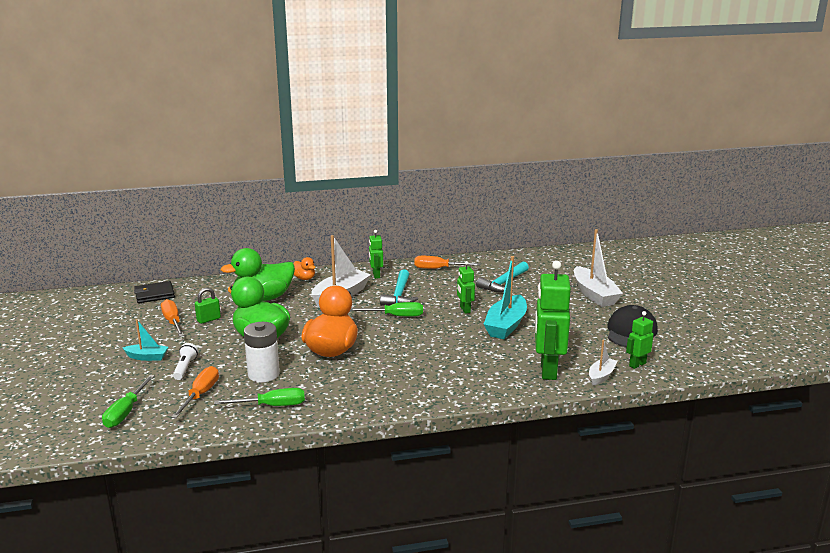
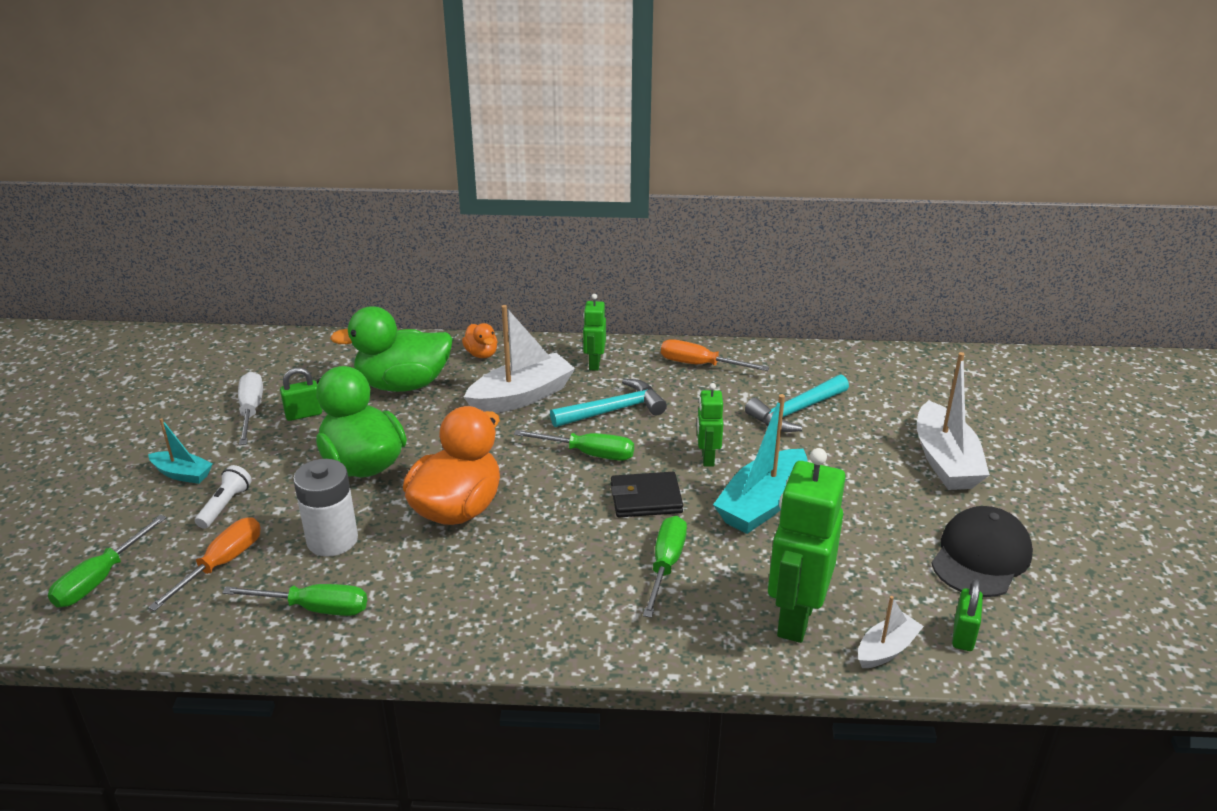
camera: 15 degrees right, 10 degrees up
black wallet [134,281,175,303] -> black wallet moved to [611,472,683,517]
orange screwdriver [161,299,184,337] -> white screwdriver [238,372,263,445]
turquoise hammer [380,269,418,306] -> turquoise hammer turned 135 degrees counterclockwise [550,379,667,427]
green robot [626,311,654,369] -> green padlock [952,579,983,651]
none -> green screwdriver [643,516,687,618]

